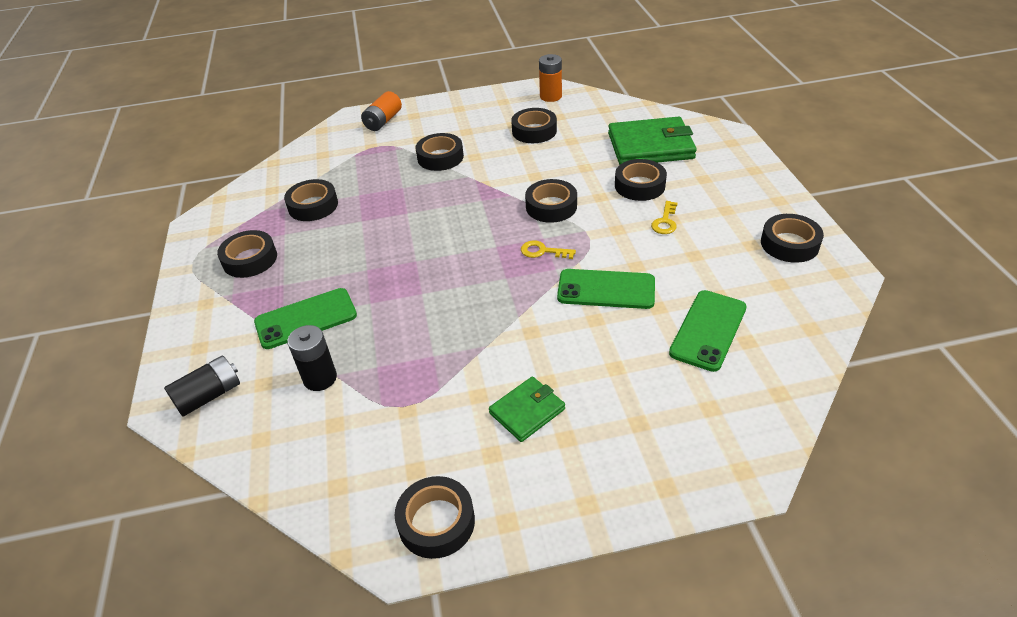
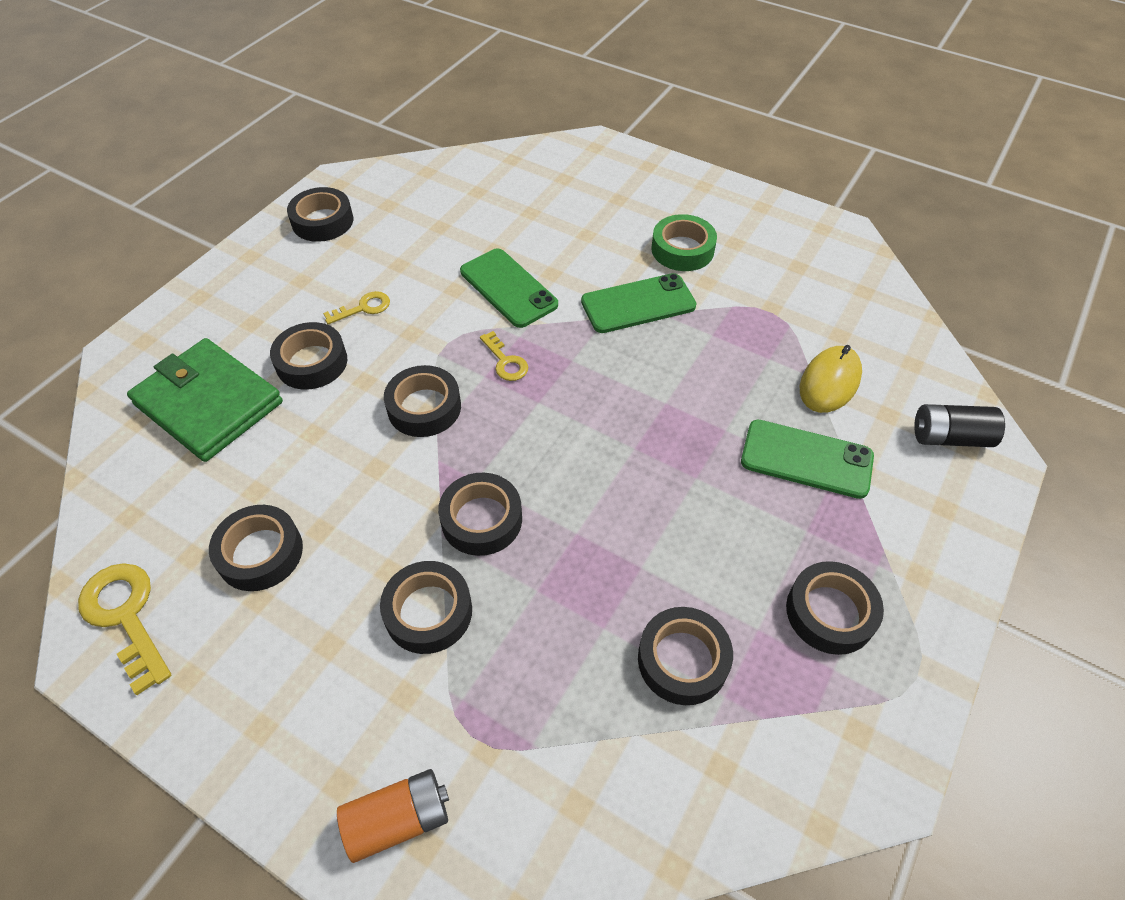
camera: 140 degrees left, 10 degrees up
black battery [287,325,337,391] -> yellow mouse [800,345,862,413]
black tape [395,476,475,559] -> black tape moved to [438,473,522,556]
green wallet [489,377,565,442] -> green tape [651,214,717,271]
orange battery [539,54,562,102] -> yellow key [78,563,171,695]
green phone [669,290,747,372] -> green phone moved to [581,273,696,333]

